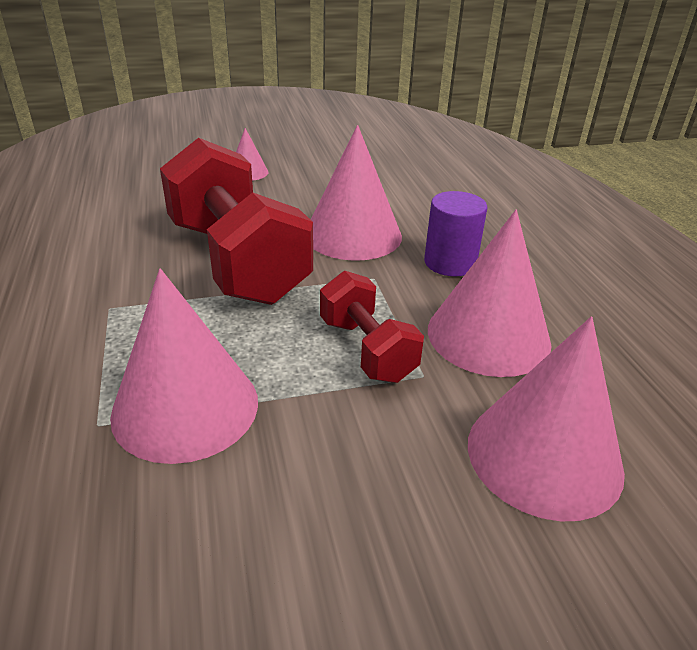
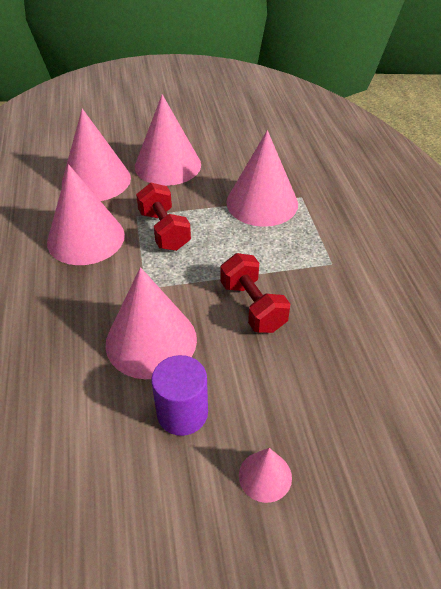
camera: 175 degrees left, 10 degrees up
red dumbbell [160,138,313,305] -> red dumbbell [221,253,290,333], size x0.53
purple cylinder [424,191,487,276] -> purple cylinder moved to [151,355,208,436]
none -> pink cone [135,94,201,186]

